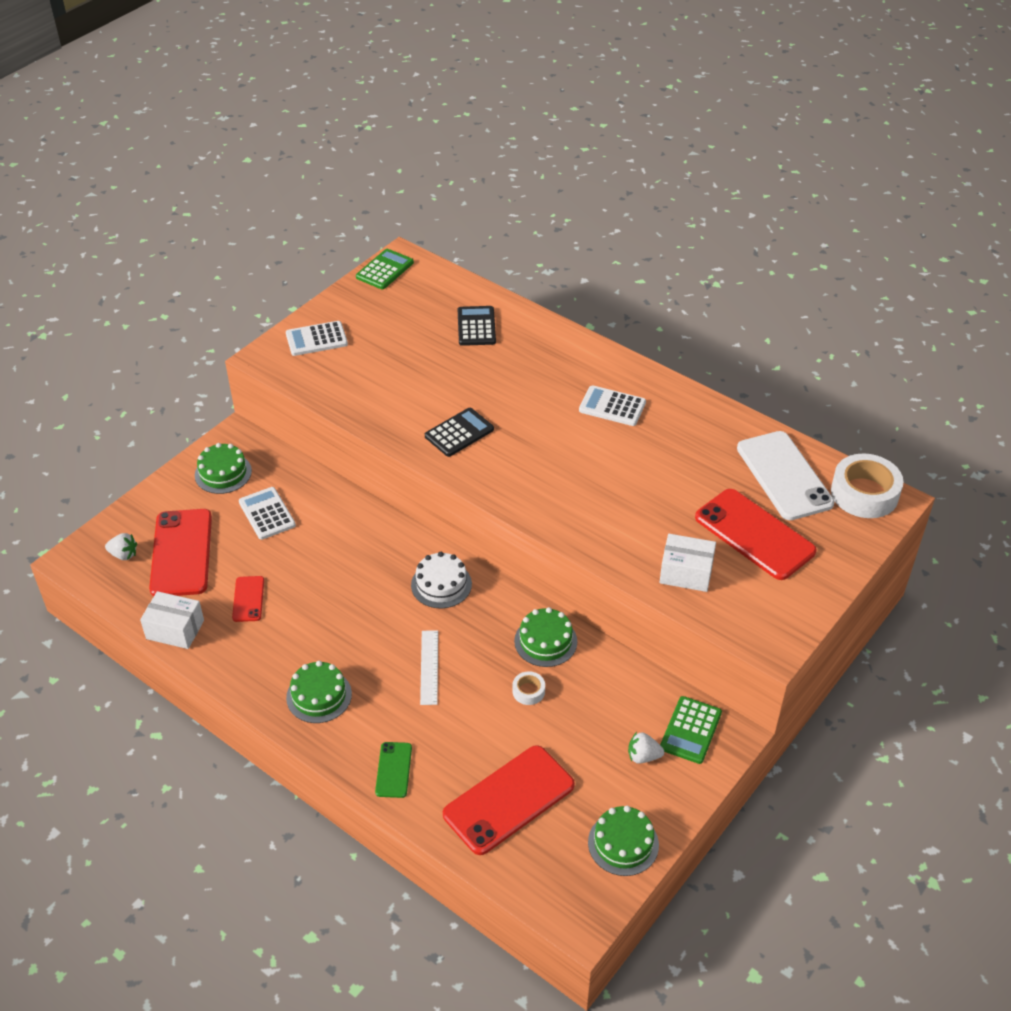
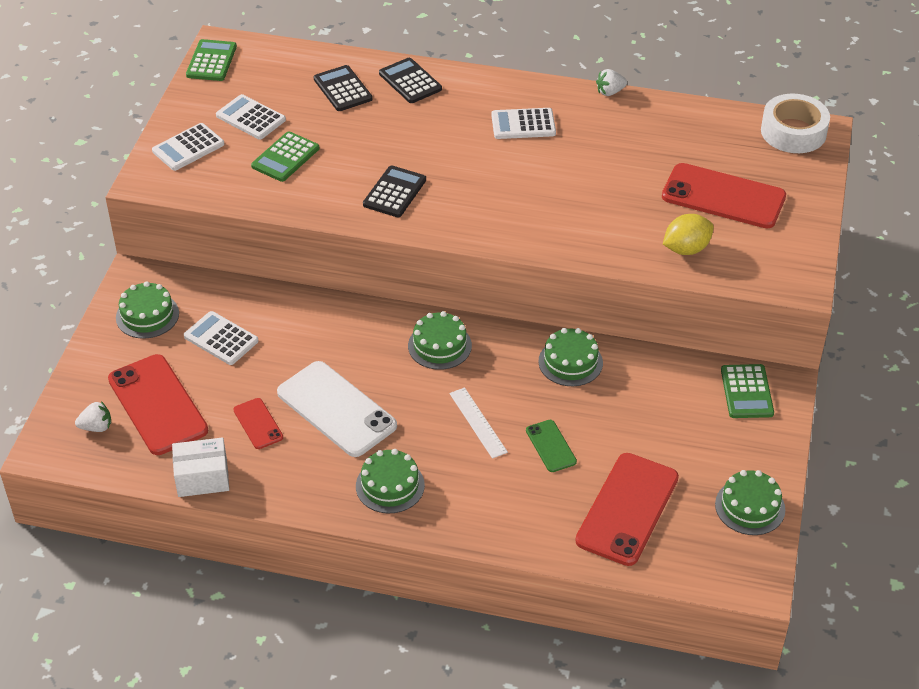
camera: 25 degrees left, 0 degrees up
green phone [375,742,412,798] -> green phone moved to [526,420,577,472]
white cake [411,552,472,608] -> green cake [408,311,472,370]
white tape [513,671,545,705] -> none
white strawberry [628,732,664,764] -> white strawberry moved to [596,69,627,96]
white box [660,534,716,592] -> yellow lemon [663,214,714,255]
white phone [737,431,835,520] -> white phone moved to [277,361,397,457]
none -> white calculator [216,94,286,139]
none -> green calculator [251,131,319,182]
none -> black calculator [379,58,442,103]

